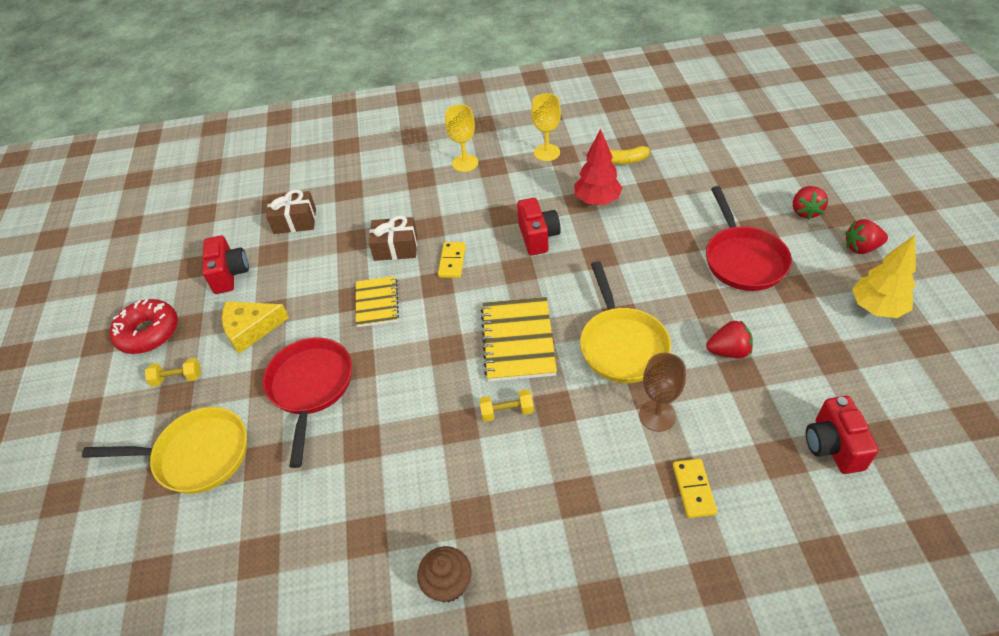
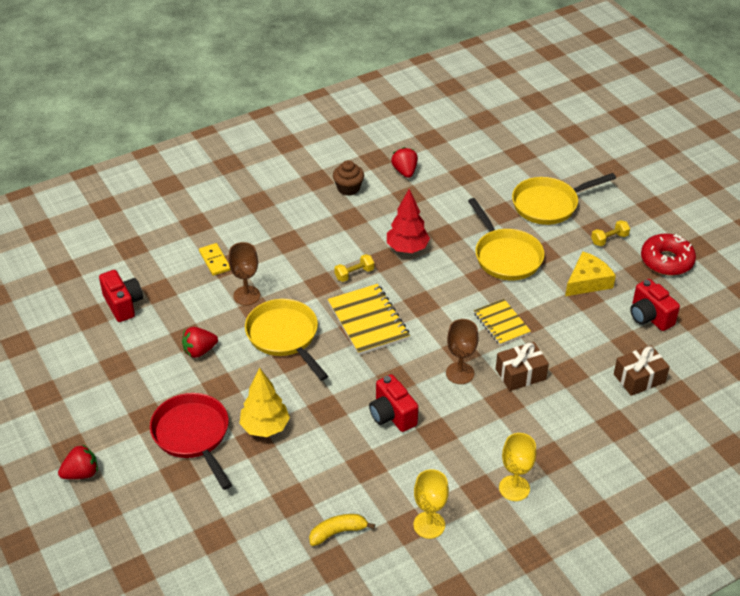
camera: 155 degrees right, 5 degrees down
red pan [263,337,352,468] -> yellow pan [468,198,545,280]
yellow domino [438,242,466,278] -> brown goblet [446,319,479,384]
red tree [574,129,622,205] -> red tree moved to [387,189,430,253]
red strawberry [793,186,828,220] -> red strawberry moved to [391,147,418,178]
yellow tree [852,235,916,318] -> yellow tree moved to [239,368,290,437]

